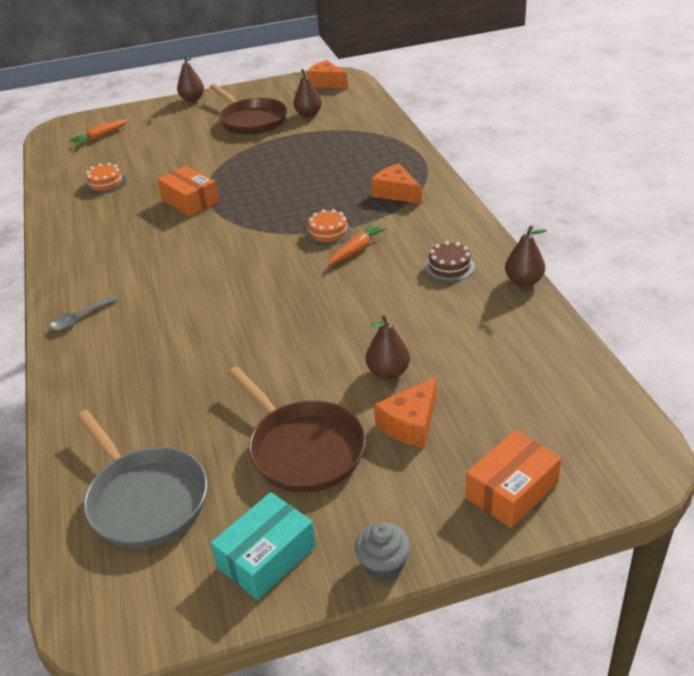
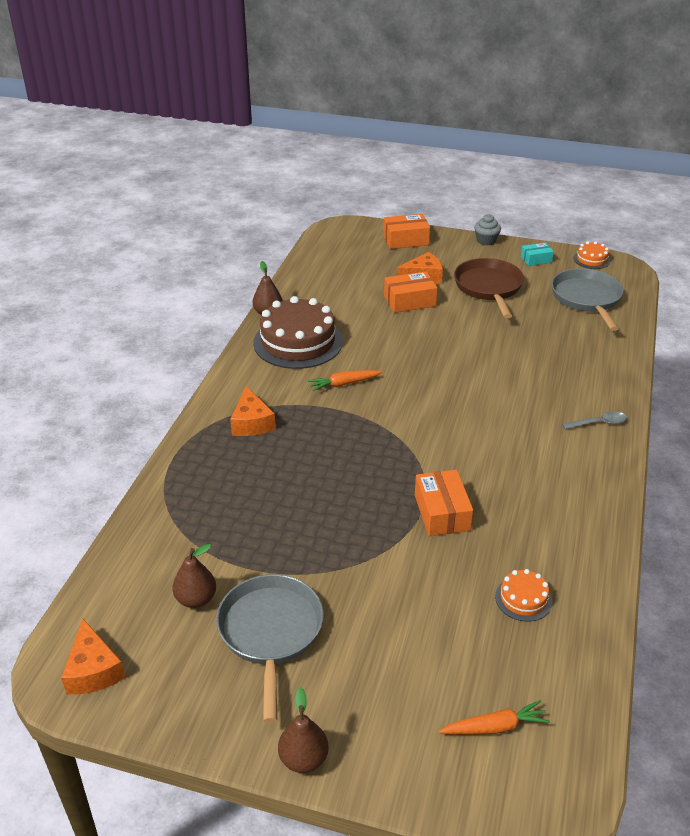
camera: 150 degrees left, 0 degrees up
brown pan [210,84,287,135] -> grey pan [216,574,324,723]
turquoise box [211,492,316,600] -> turquoise box [521,243,554,266], size x0.62
orange cake [305,209,352,246] -> orange cake moved to [574,241,611,269]
brown pear [366,315,410,380] -> orange box [384,271,438,313]
brown cake [425,241,475,282] -> brown cake [253,296,343,369], size x2.17

